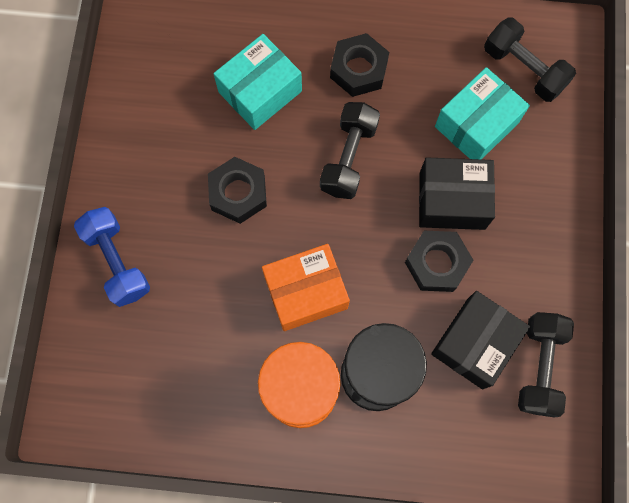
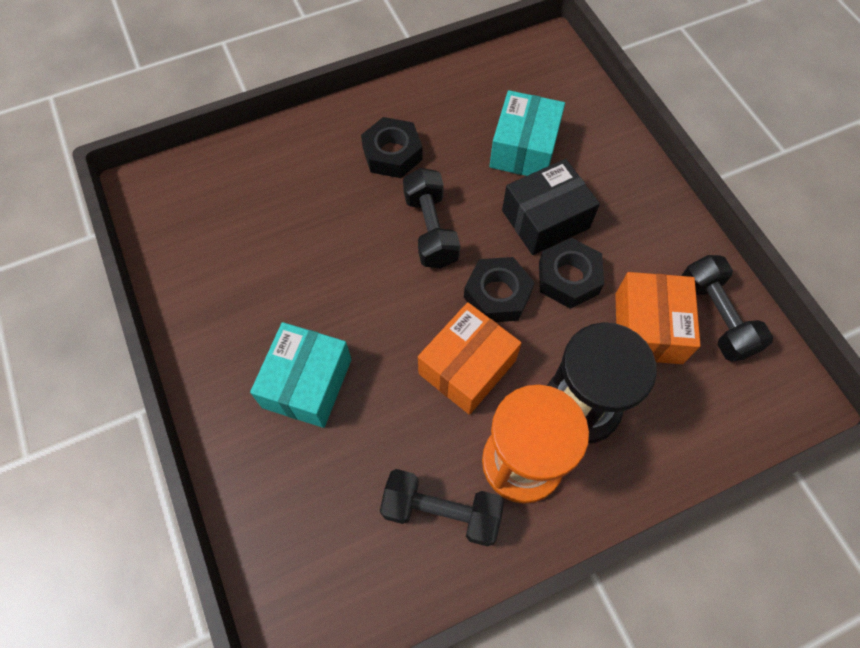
camera: 30 degrees left, 10 degrees down
blue dumbbell [74,207,150,307] -> none
black nut [208,157,267,224] -> black nut moved to [464,257,535,322]
turquoise box [213,34,302,130] -> turquoise box moved to [250,322,351,428]
black box [431,291,530,389] -> orange box [615,272,701,364]
black dumbbell [484,18,576,102] -> black dumbbell moved to [380,469,504,547]

